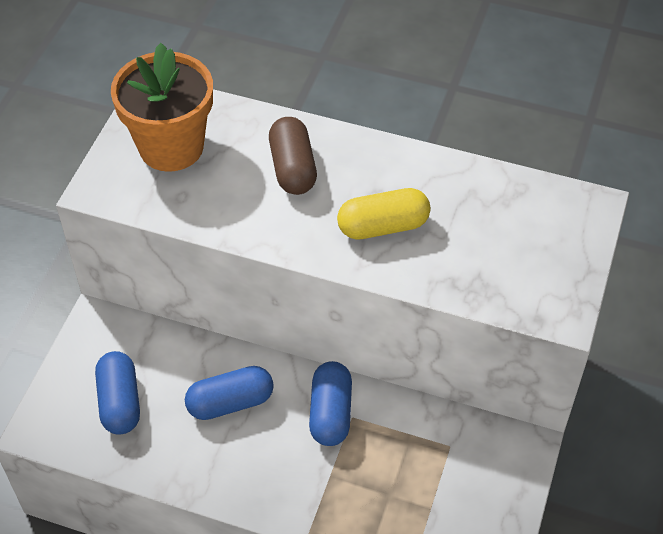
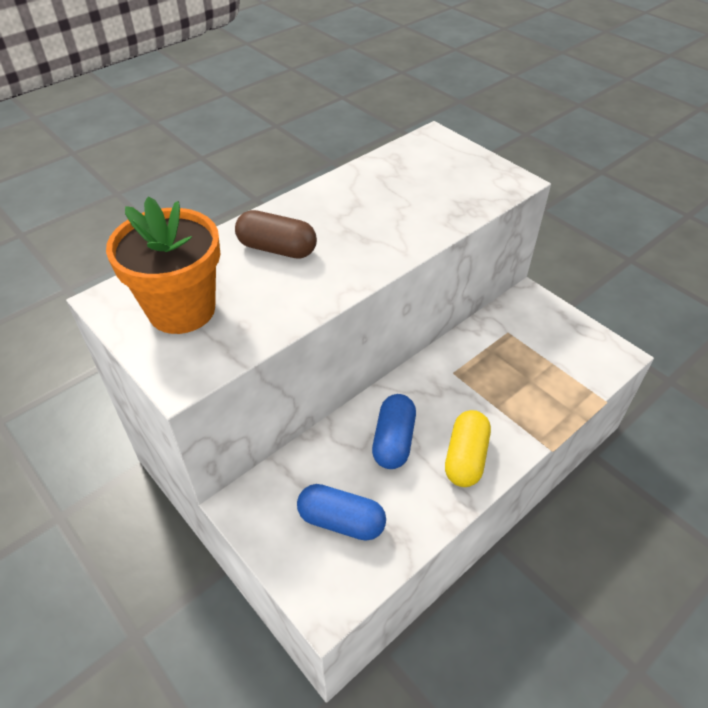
camera: 60 degrees left, 5 degrees down
blue capsule [309,361,352,446] -> none
yellow capsule [337,188,431,240] -> yellow capsule moved to [445,410,491,487]

